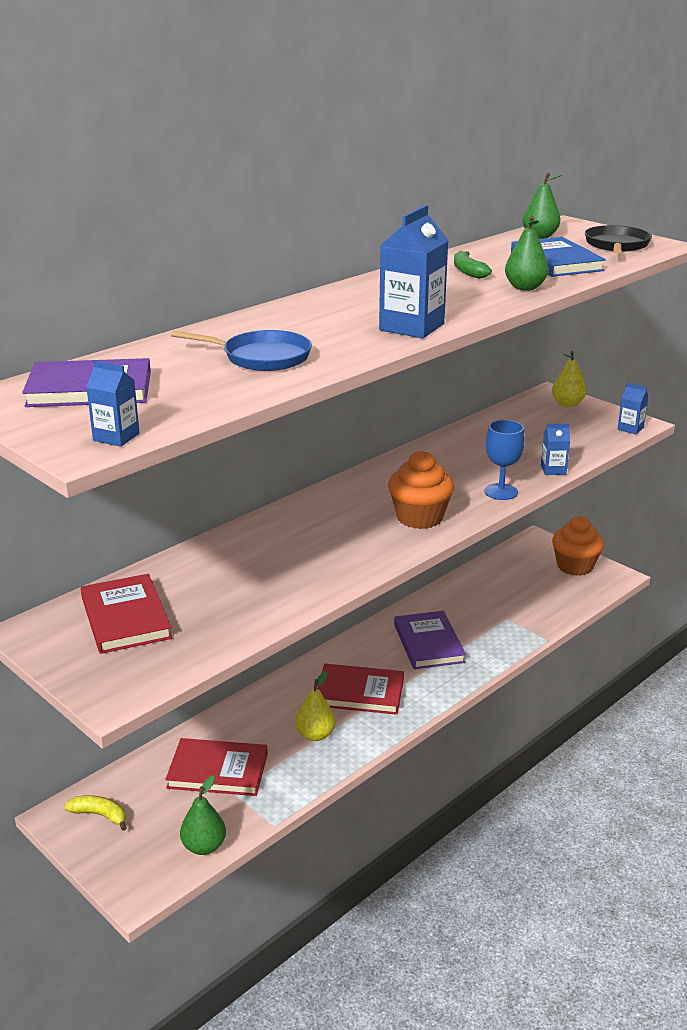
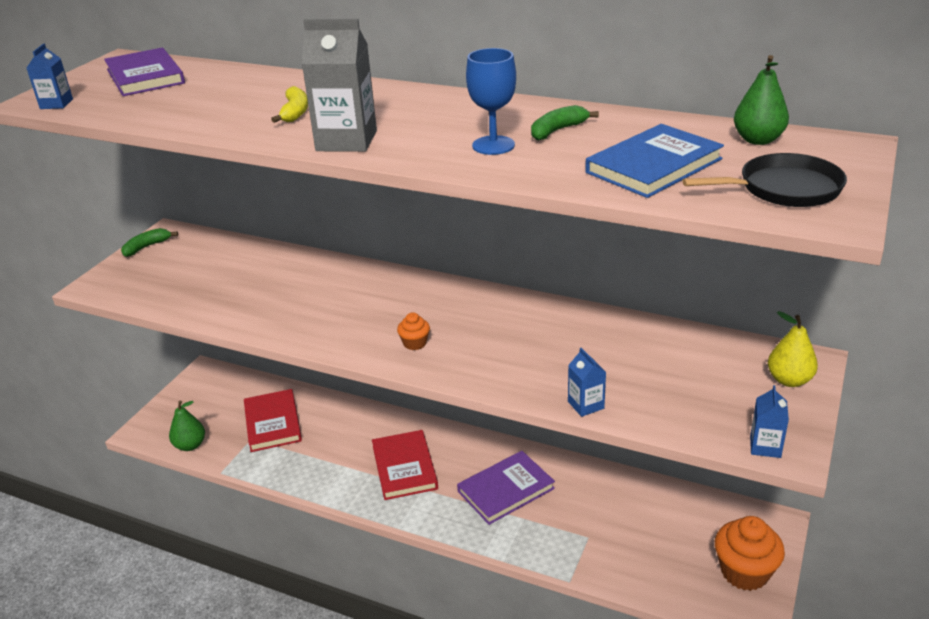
camera: 70 degrees right, 5 degrees up
yellow banana [64,795,127,831] -> yellow banana moved to [271,86,308,123]
red book [81,574,172,654] -> none
blue pan [171,330,312,371] -> none
yellow pear [295,671,335,741] -> none
blue carton [379,205,449,338] -> grey carton [301,19,377,152]
orange cupcake [388,451,454,529] -> orange cupcake [397,312,430,350], size x0.48
blue goblet [484,420,525,500] -> blue goblet moved to [466,48,516,155]
green pear [505,216,549,291] -> none
none -> green banana [121,228,178,257]

